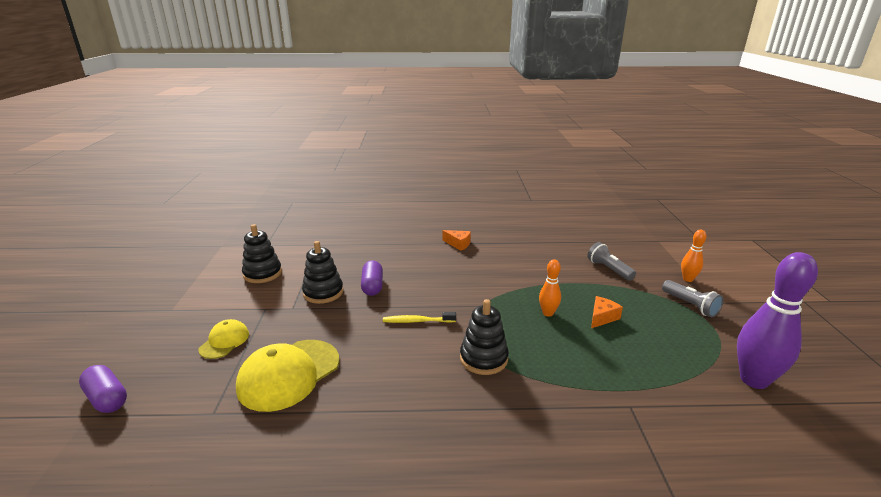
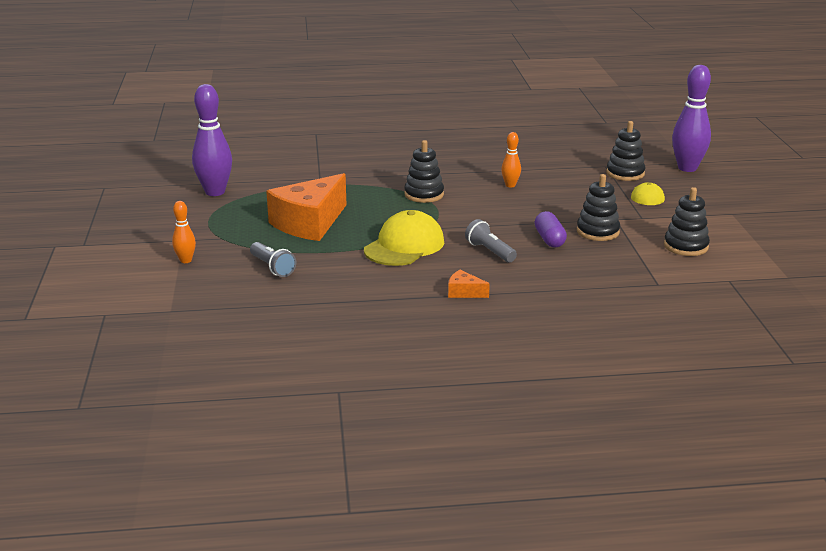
camera: 175 degrees right, 0 degrees up
purple capsule [79,365,127,413] -> purple bowling pin [672,65,711,172]
yellow cap [236,340,339,412] -> yellow cap moved to [364,210,444,266]
yellow toothbrush [383,312,456,323] -> none
orange bowling pin [539,259,561,317] -> orange bowling pin moved to [501,132,521,188]
orange cheese [591,296,623,328] -> orange cheese [266,173,346,241], size x2.43
grey flashlight [662,280,724,317] -> grey flashlight moved to [465,219,517,262]
none -> black stacking toy [606,121,645,181]

